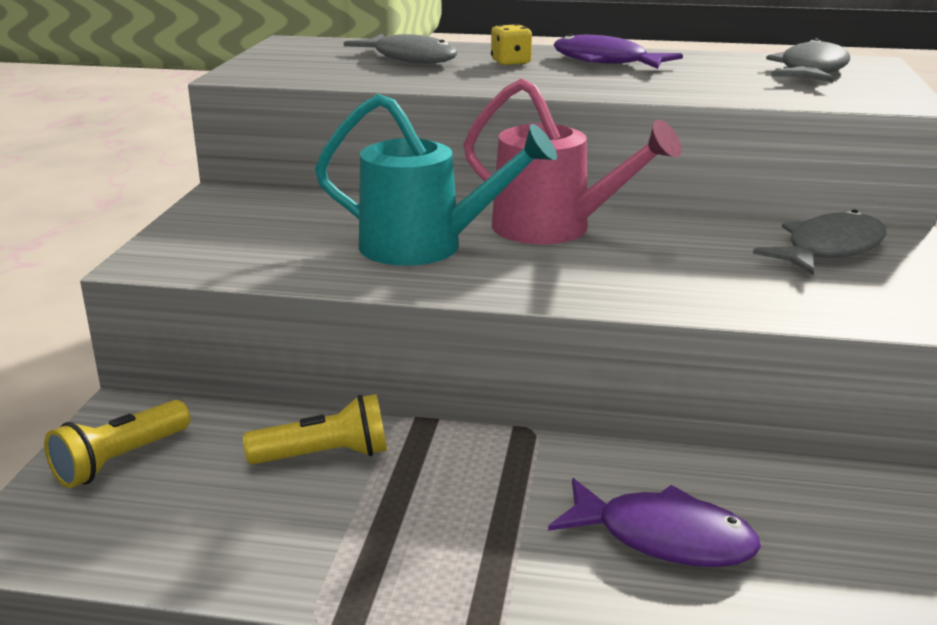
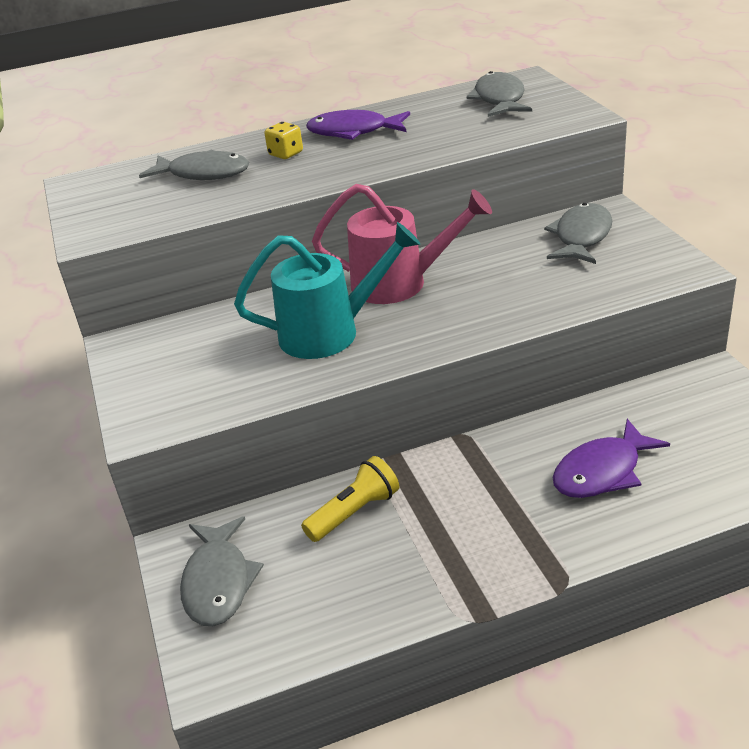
camera: 25 degrees left, 10 degrees up
yellow flashlight [44,400,190,488] -> grey fish [180,516,264,626]
purple fish [548,478,761,567] -> purple fish turned 150 degrees clockwise [553,419,670,498]

